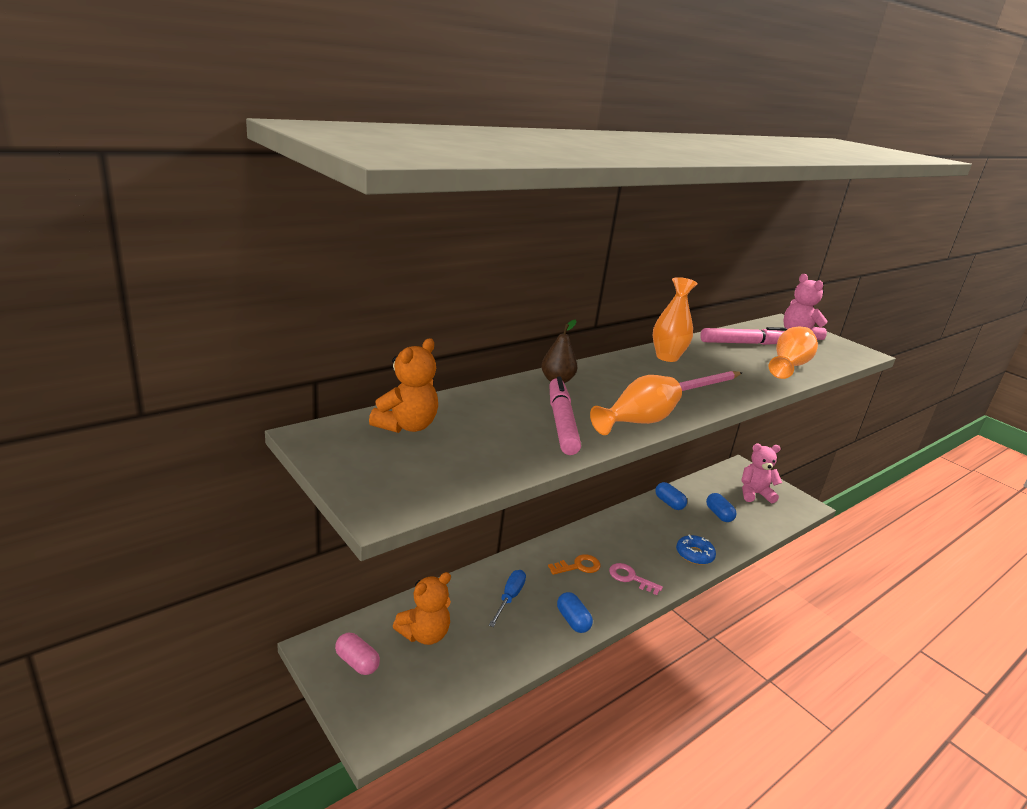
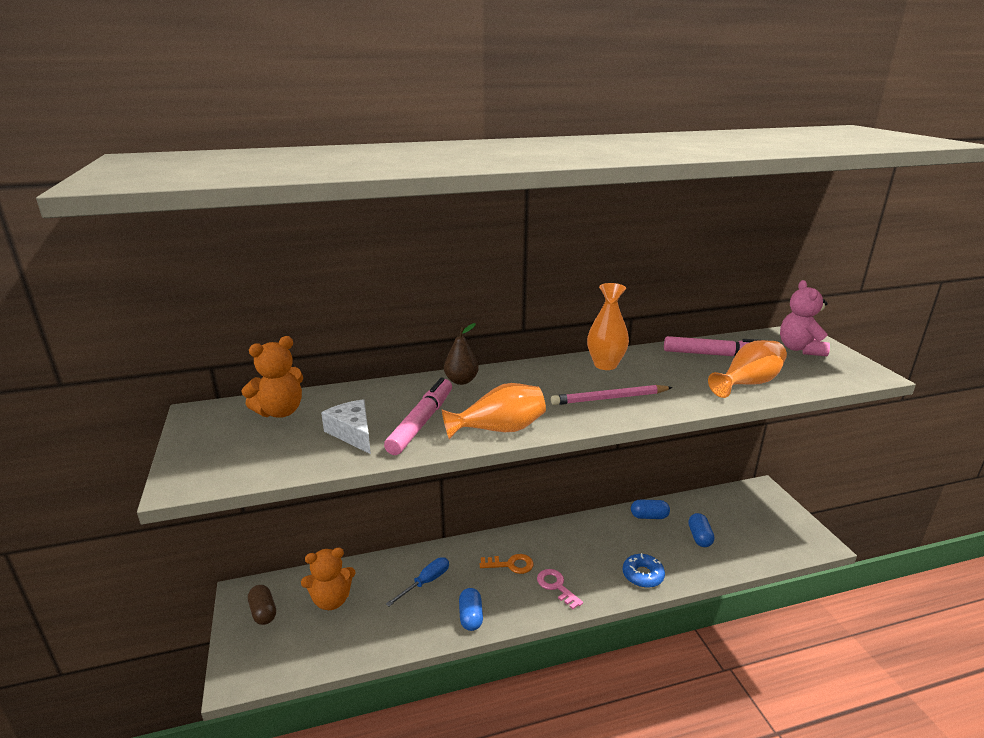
camera: 25 degrees right, 0 degrees up
pink capsule [335,633,380,675] -> brown capsule [248,585,276,625]
blue capsule [655,482,687,510] -> blue capsule turned 75 degrees counterclockwise [631,500,670,519]
pink teddy bear [741,444,782,503] -> none
none -> white cheese [321,399,371,454]

